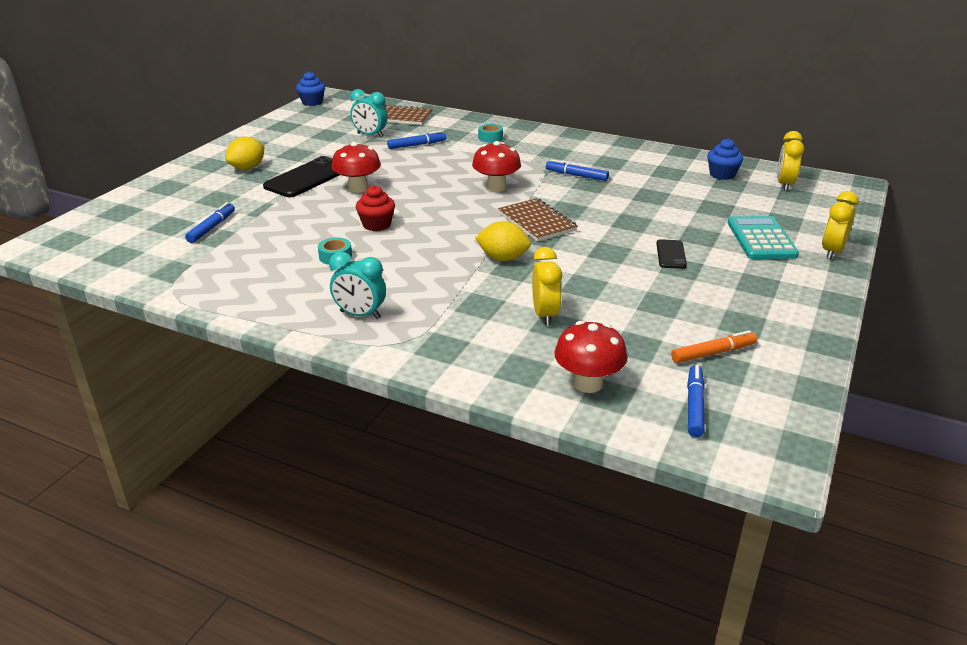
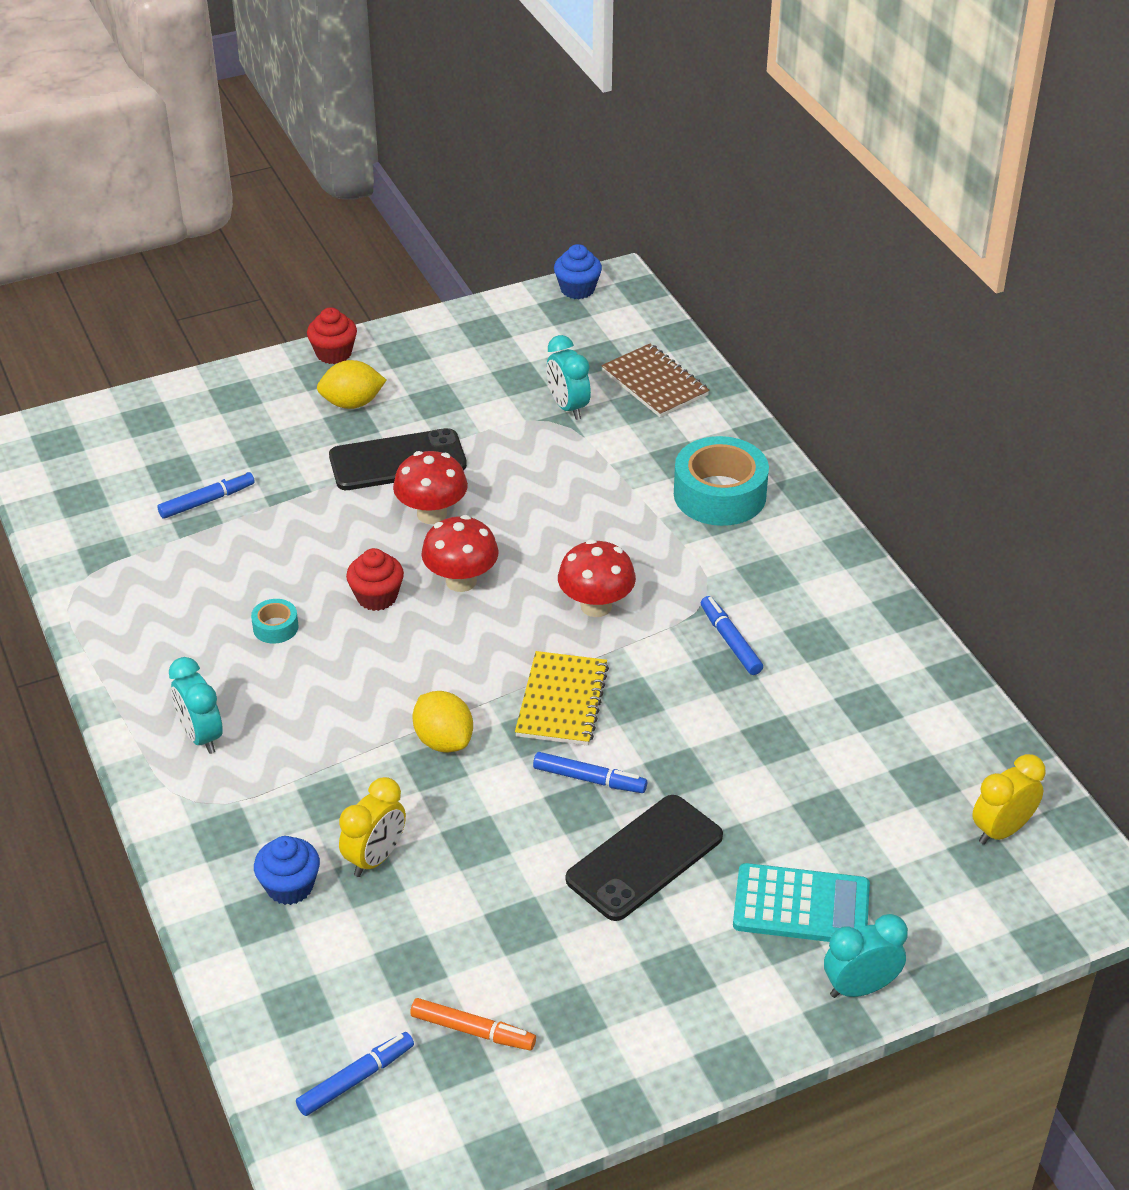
camera: 40 degrees right, 10 degrees up
blue marker [387,131,446,149] -> blue marker moved to [533,752,647,793]
turquoise tape [478,124,503,142] -> turquoise tape [674,436,769,526], size x2.19
brown notebook [498,198,578,242] -> yellow notebook [515,651,609,746]
red mushroom [554,321,627,393] -> red mushroom moved to [421,515,499,592]
black phone [656,239,687,269] -> black phone [566,795,723,921], size x1.90
blue cupcake [707,138,743,180] -> blue cupcake moved to [254,836,320,905]
turquoise calculator [727,216,799,259] -> turquoise calculator turned 60 degrees clockwise [733,863,870,942]
yellow clock [822,191,859,260] -> turquoise clock [824,914,908,998]
none -> red cupcake [307,307,357,364]

